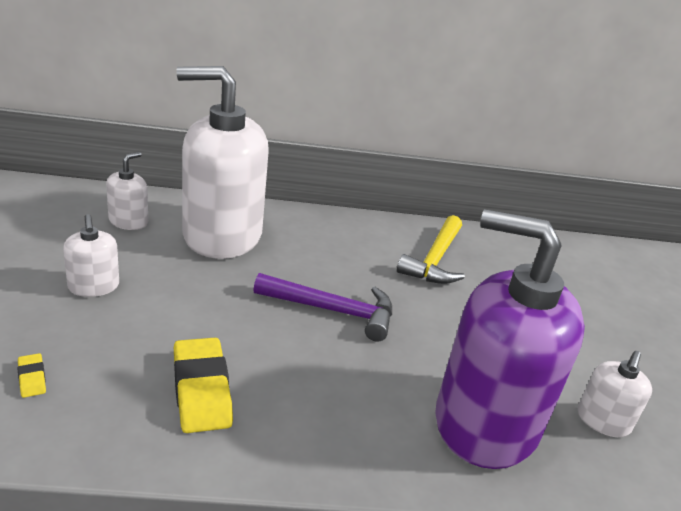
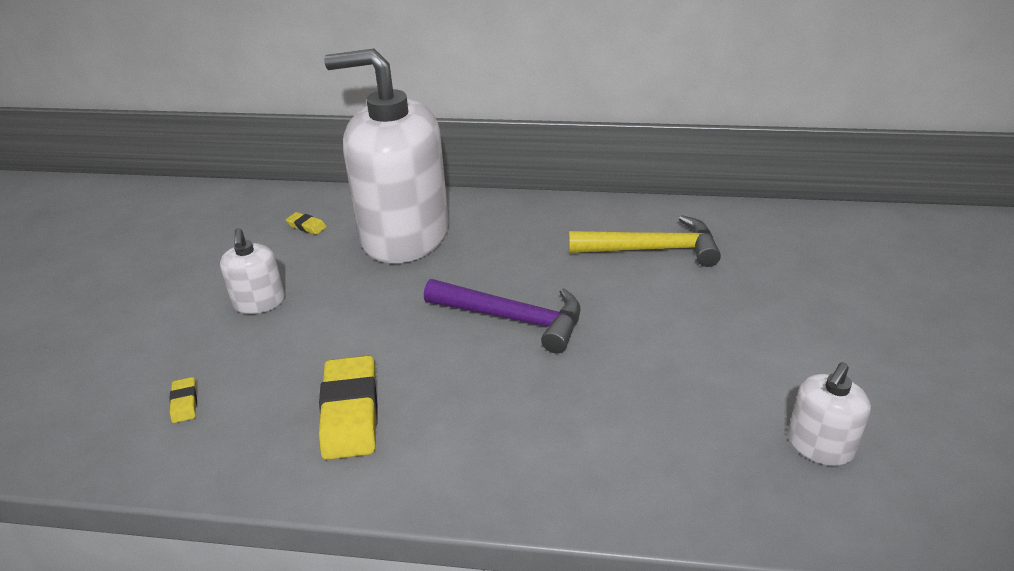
camera: 15 degrees right, 5 degrees up
white soap dispenser [106,152,148,230] -> yellow eraser [286,212,327,235]
yellow hammer [397,215,465,284] -> yellow hammer turned 120 degrees counterclockwise [569,215,721,267]
purple soap dispenser [435,209,585,469] -> none

